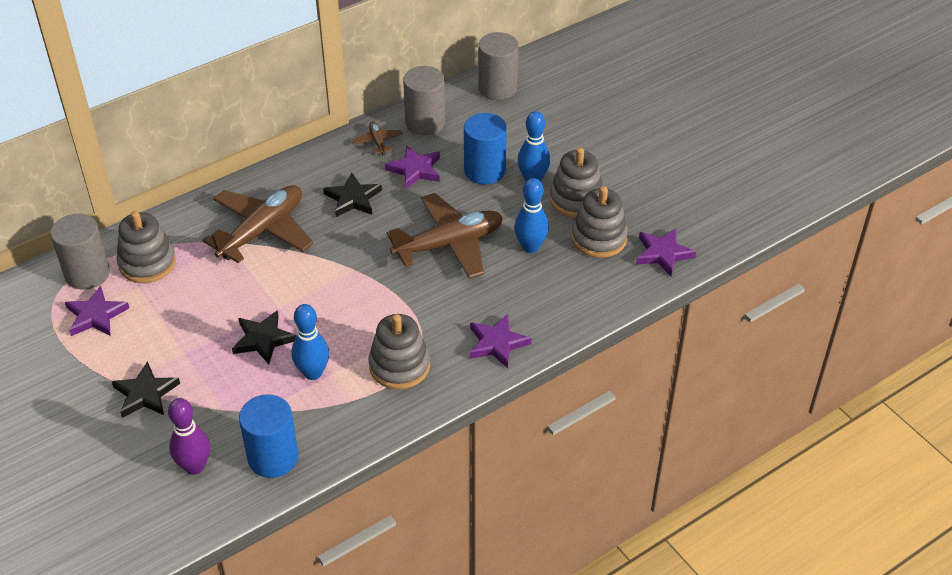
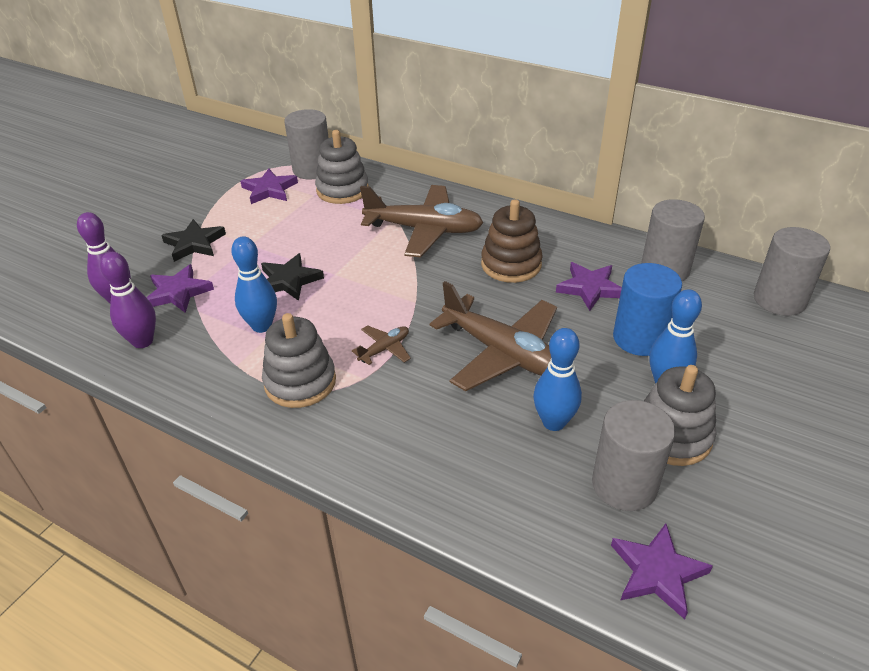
camera: 65 degrees right, 5 degrees down
blue cylinder [239,394,299,478] -> purple bowling pin [100,252,156,348]
black star [323,173,382,217] -> brown stacking toy [481,199,543,283]
brown plane [352,121,403,155] -> brown plane moved to [352,325,411,365]
purple star [469,314,531,368] -> purple star moved to [146,264,214,313]
grey stacking toy [571,186,628,258] -> grey cylinder [592,400,675,511]

